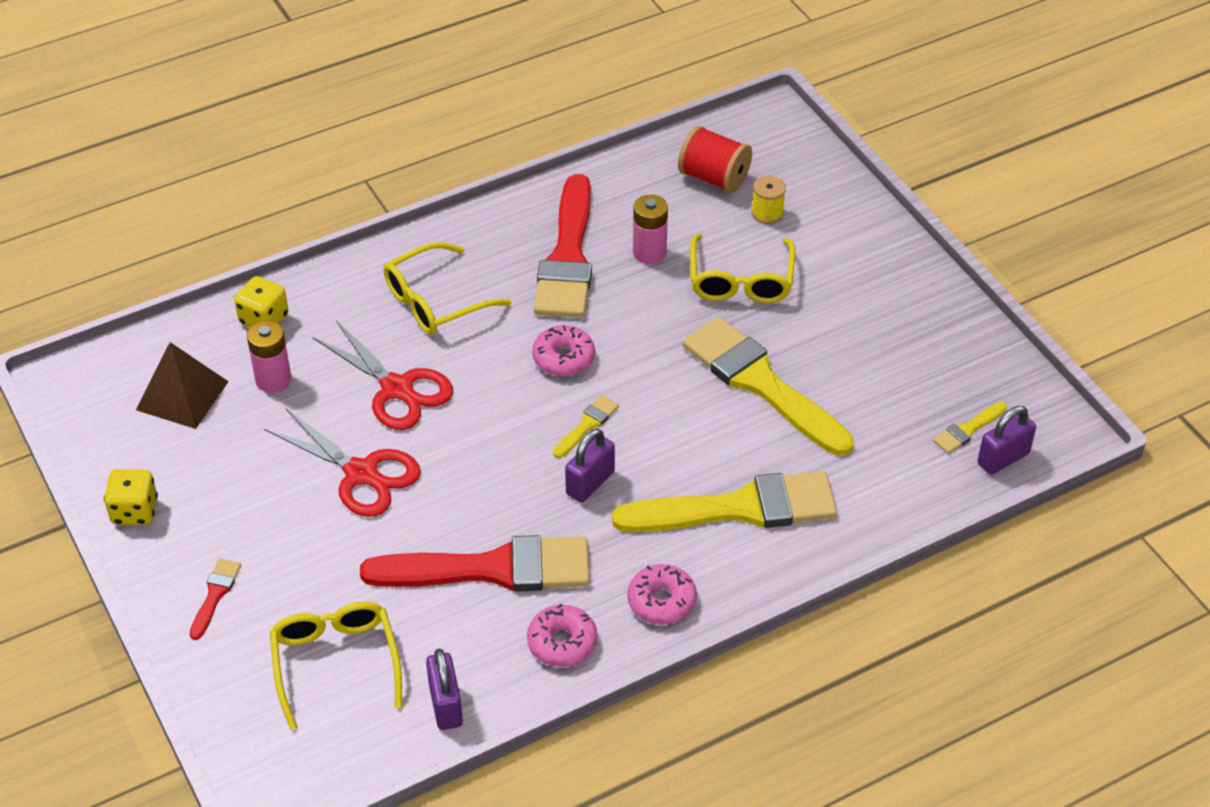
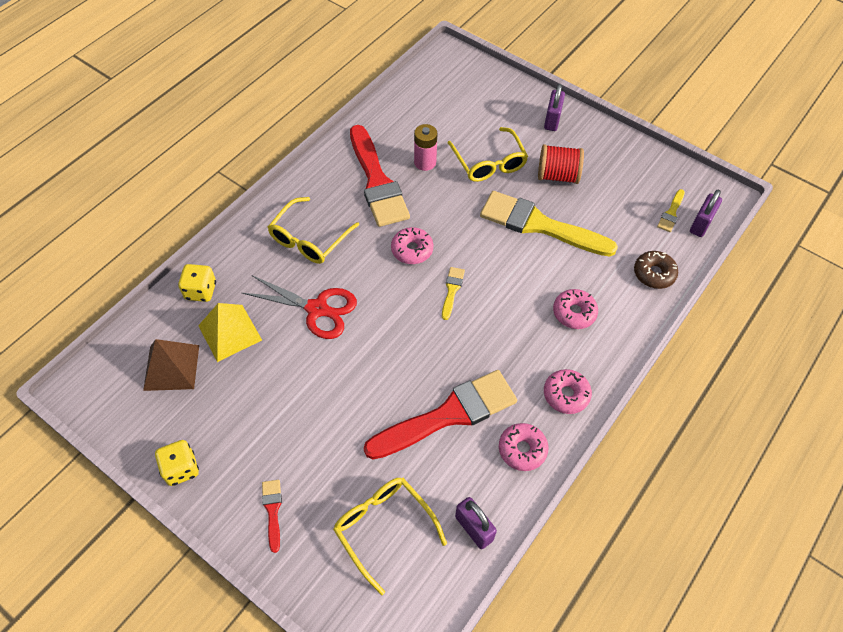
camera: 25 degrees left, 10 degrees up
pink battery [247,321,291,393] -> yellow pyramid [198,303,262,362]
red scissors [264,409,421,517] -> none
purple padlock [565,428,615,503] -> purple padlock moved to [544,84,565,131]
yellow brush [612,471,837,532] -> pink donut [553,289,598,329]
red spool [678,126,752,193] -> red spool moved to [538,144,584,184]
yellow spool [751,176,786,224] -> none
none -> brown donut [634,251,678,289]

